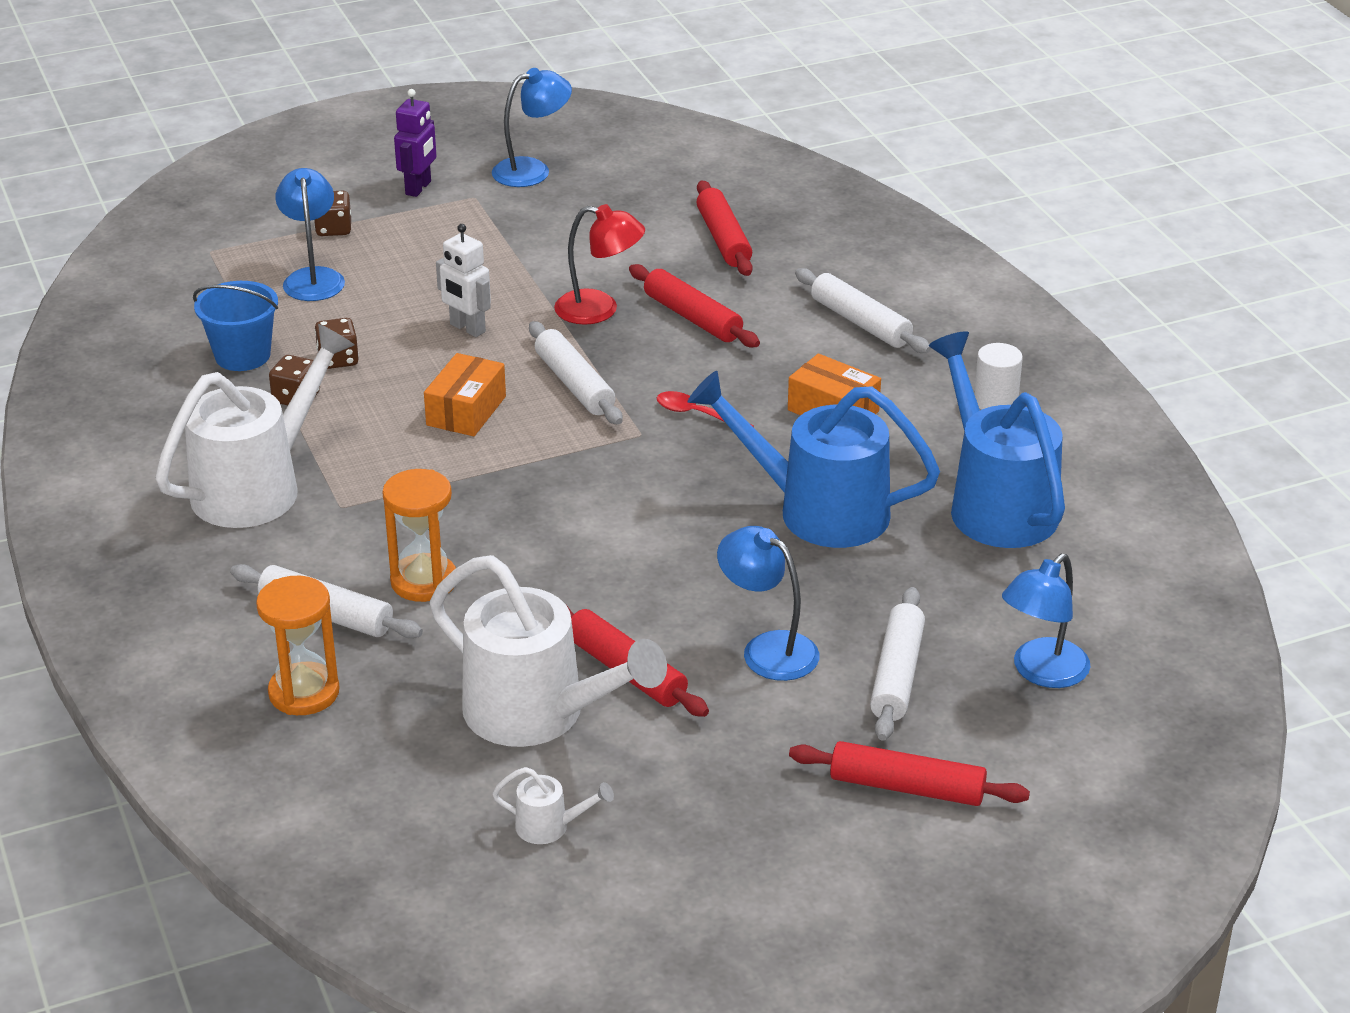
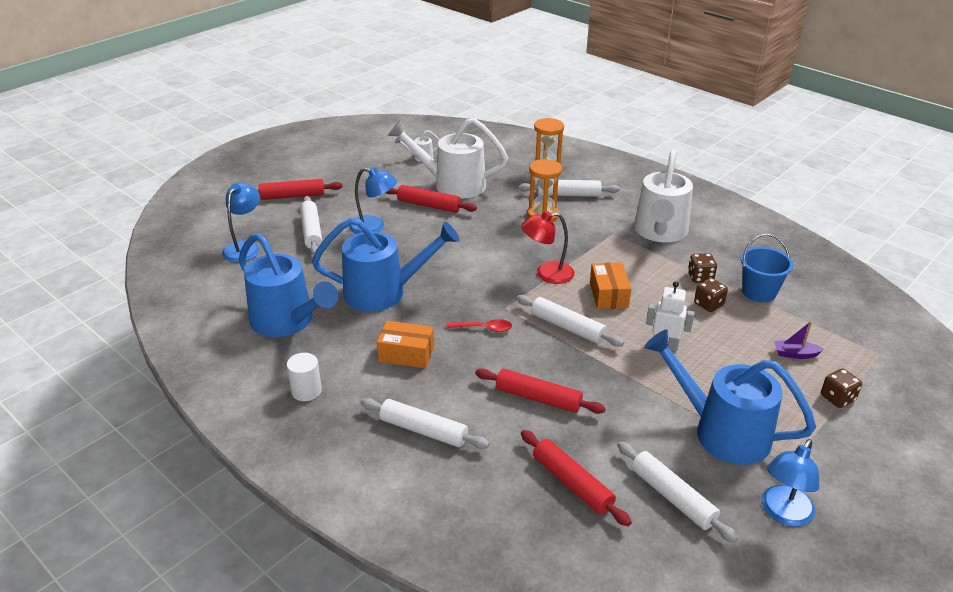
camera: 155 degrees right, 0 degrees up
blue lamp [275,168,345,301] -> purple boat [774,321,824,359]
purple robot [394,89,436,197] -> none
red lamp [554,204,645,325] -> red lamp moved to [521,211,575,284]
none -> white rolling pin [617,441,738,543]
none -> blue watering can [644,330,816,465]

